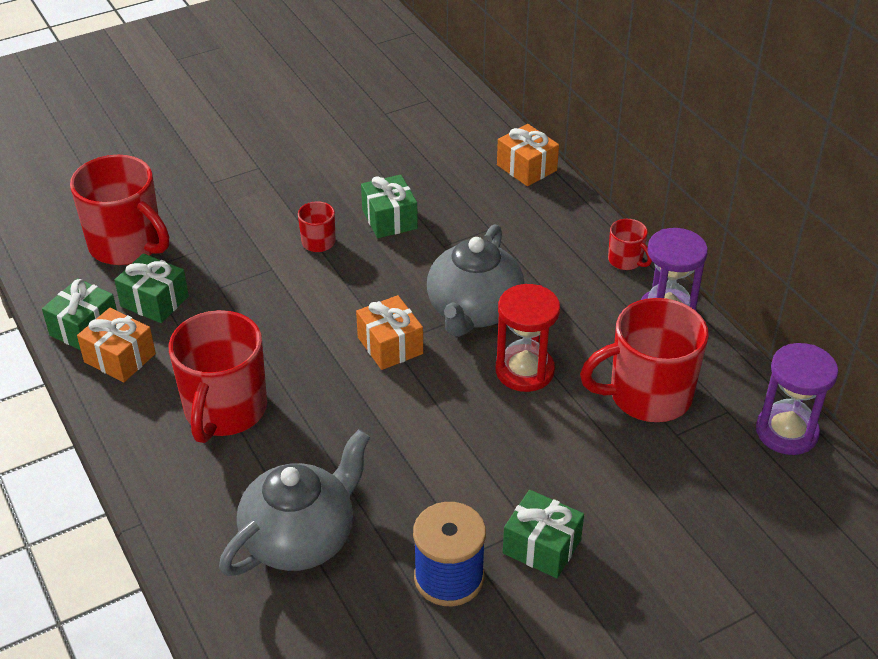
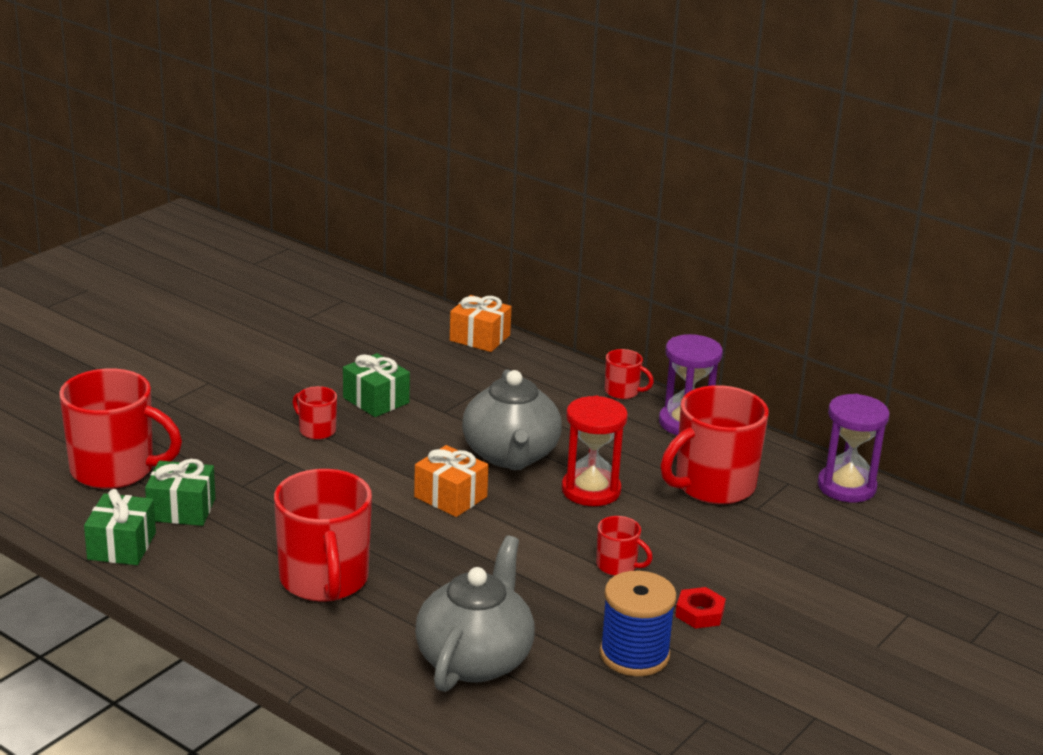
camera: 25 degrees left, 15 degrees down
orange gift [77,308,156,382] -> none
green gift [503,490,584,578] -> red nut [675,587,726,629]
none -> red mug [596,516,653,576]

